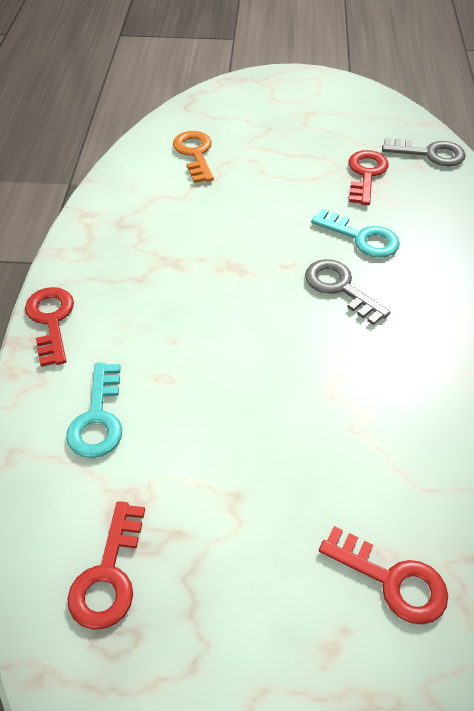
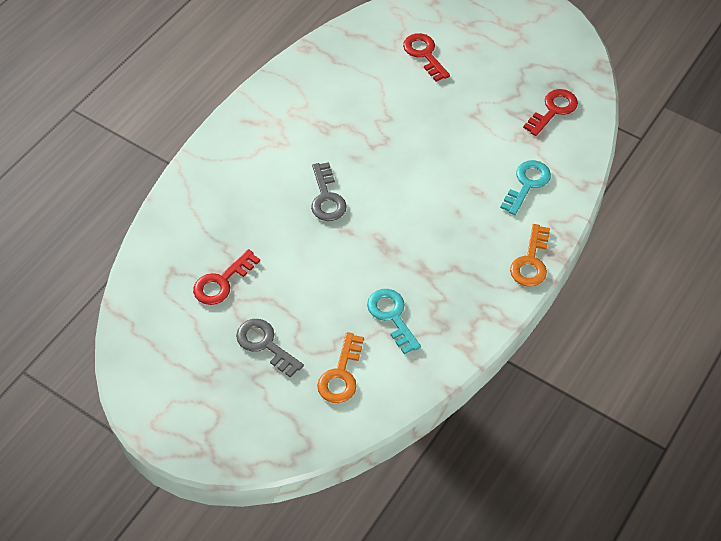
camera: 150 degrees left, 5 degrees up
red key [25,287,74,367] -> orange key [510,224,550,287]
turquoise key [311,209,400,258] -> turquoise key moved to [367,289,421,354]
grey key [382,138,466,167] -> grey key moved to [236,319,304,378]

